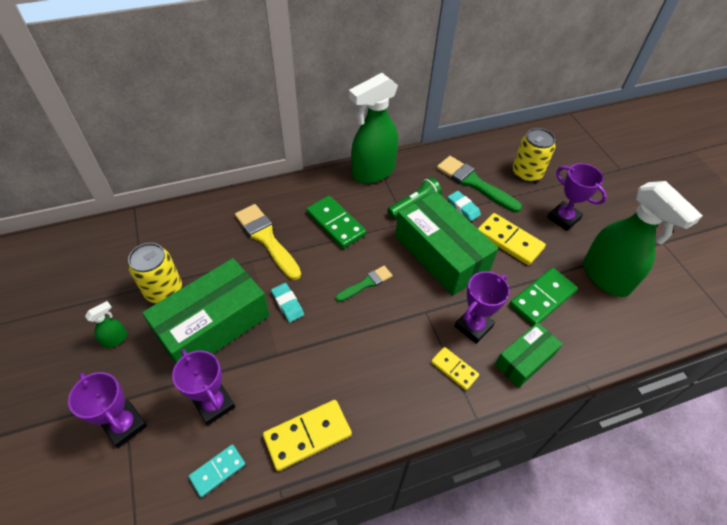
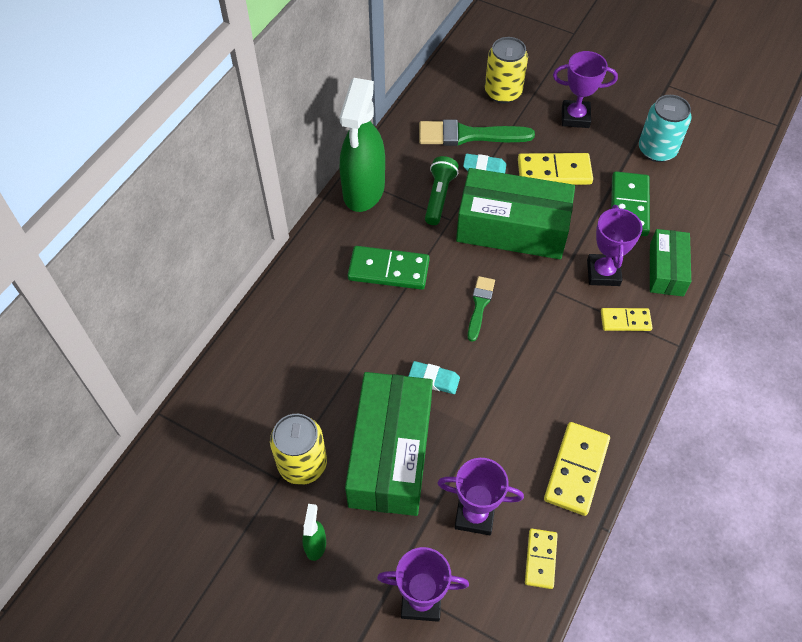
camera: 40 degrees left, 5 degrees up
turquoise domino [188,444,246,498] -> yellow domino [525,529,558,589]
yellow brush [235,204,301,280] -> none
green spray bottle [583,181,703,297] -> turquoise can [639,95,692,162]

